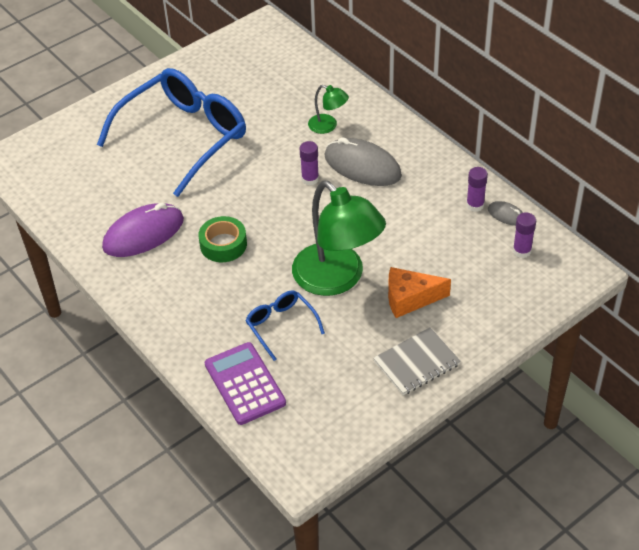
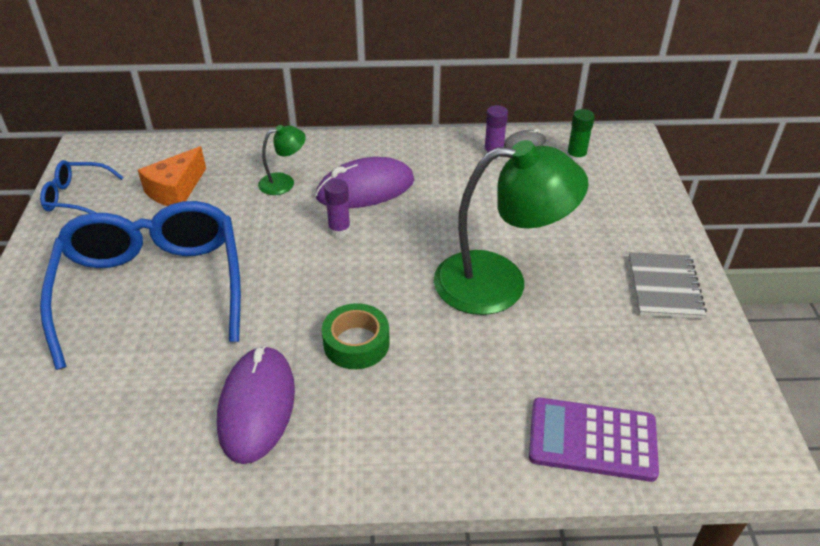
camera: 55 degrees left, 5 degrees down
blue glasses [245,290,325,361] -> blue glasses moved to [40,160,124,213]
grey mouse [325,137,402,186] -> purple mouse [315,157,414,208]
orange cheese [388,267,451,318] -> orange cheese moved to [138,146,206,206]
purple glue stick [513,212,536,258] -> green glue stick [567,109,595,163]

